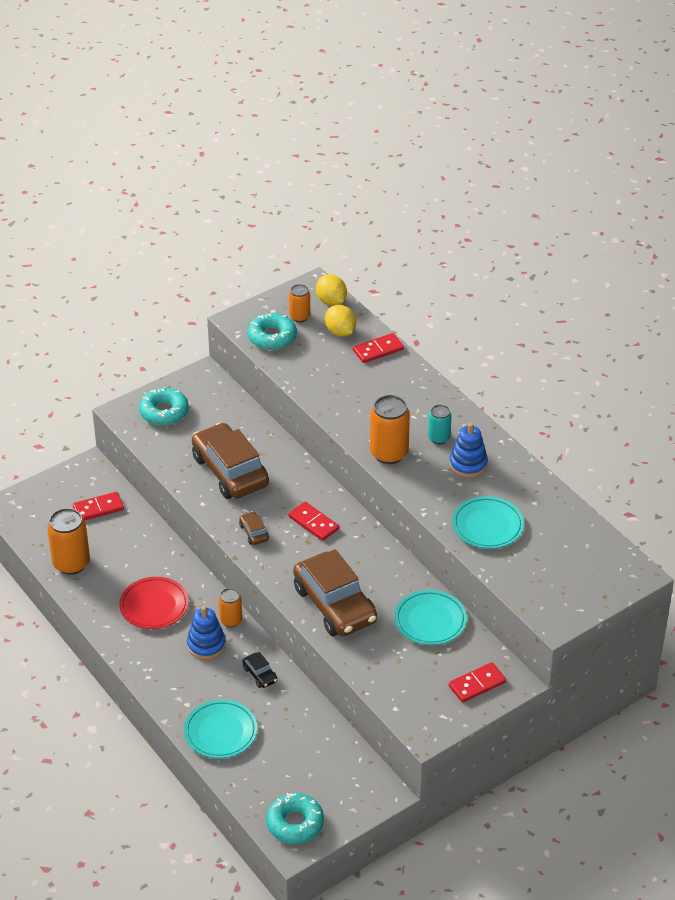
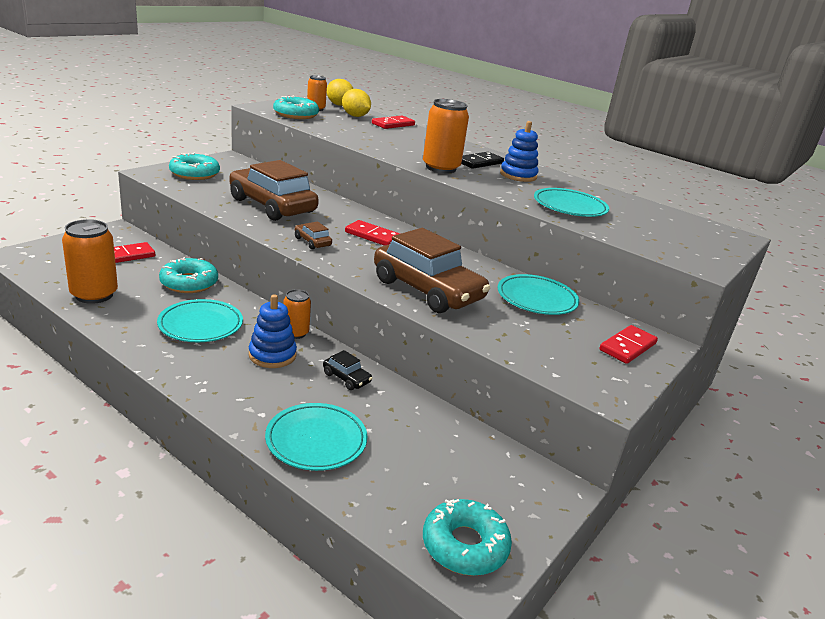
camera: 20 degrees left, 15 degrees down
red plate [119,577,189,629] -> turquoise plate [157,299,243,342]
turquoise can [428,404,451,444] -> black domino [461,152,504,169]
none -> turquoise donut [159,257,218,293]

